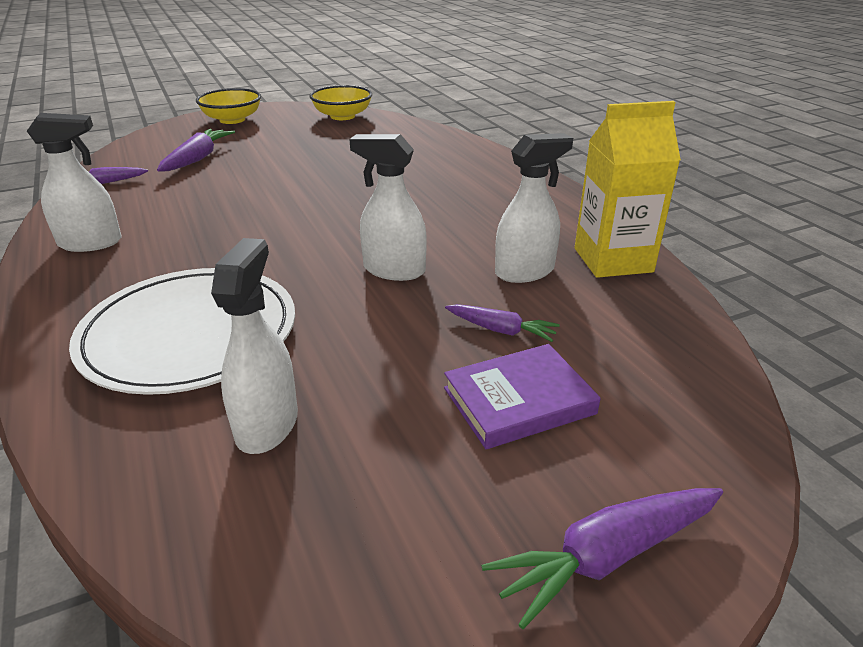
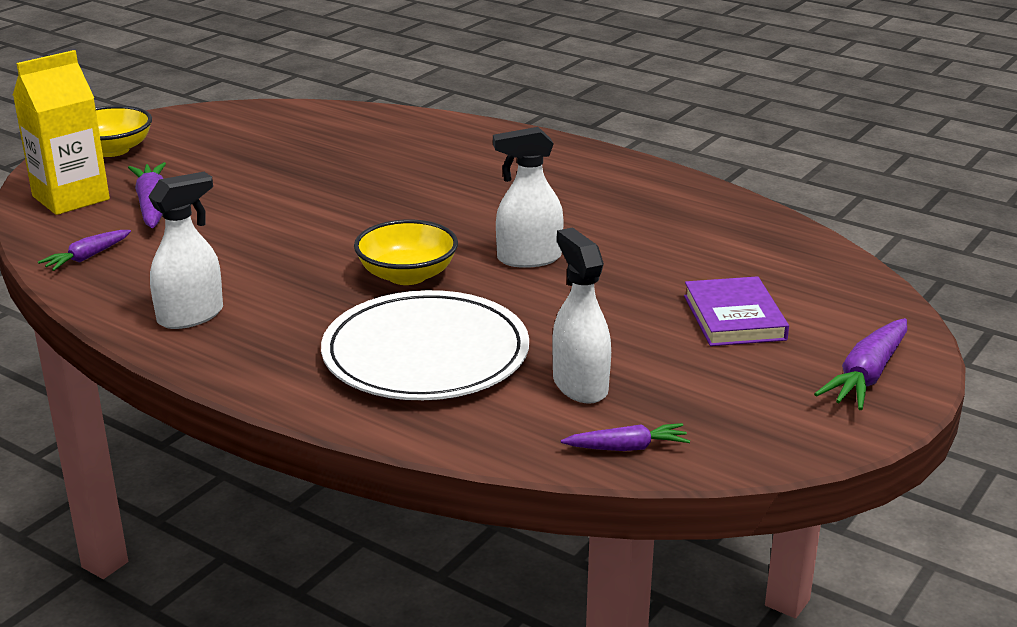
camera: 30 degrees left, 5 degrees down
yellow bowl [309,85,372,120] -> yellow bowl moved to [354,220,458,285]
purple book [444,344,601,449] -> purple book turned 45 degrees counterclockwise [684,276,789,346]
purple carrot [445,304,560,342] -> purple carrot moved to [561,423,690,451]
white spray bottle [495,133,573,283] -> none
yellow carton [575,101,681,278] -> yellow carton moved to [13,50,110,215]

